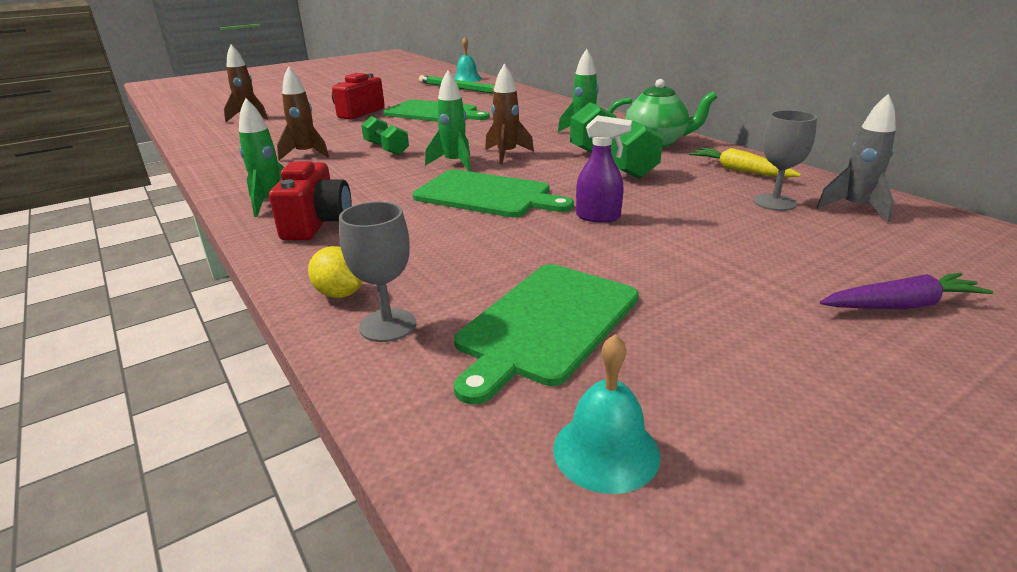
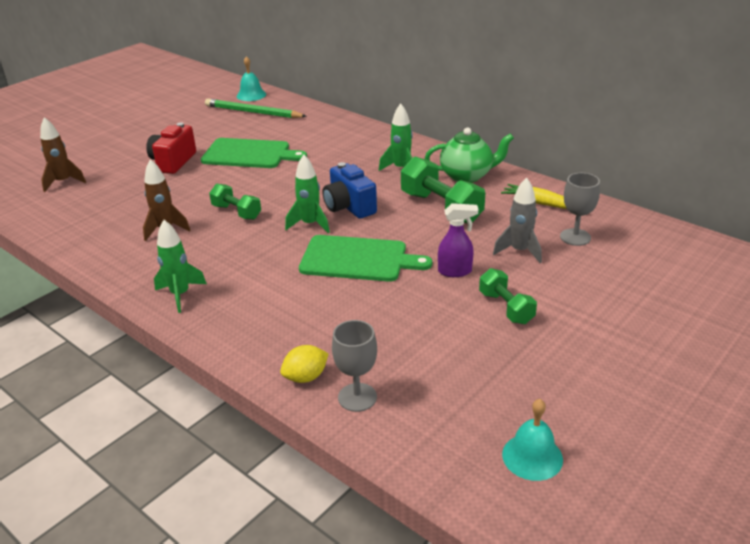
camera: 15 degrees left, 5 degrees up
red camera [269,161,352,240] -> none
yellow lemon [308,246,362,298] -> yellow lemon turned 60 degrees counterclockwise [280,345,329,383]
green cutting board [454,264,639,404] -> none
brown rocket [485,64,534,164] -> blue camera [322,162,377,219]
grey rocket [816,94,896,222] -> grey rocket moved to [493,177,542,263]
purple carrot [820,273,994,309] -> none
none -> green dumbbell [479,268,537,324]

